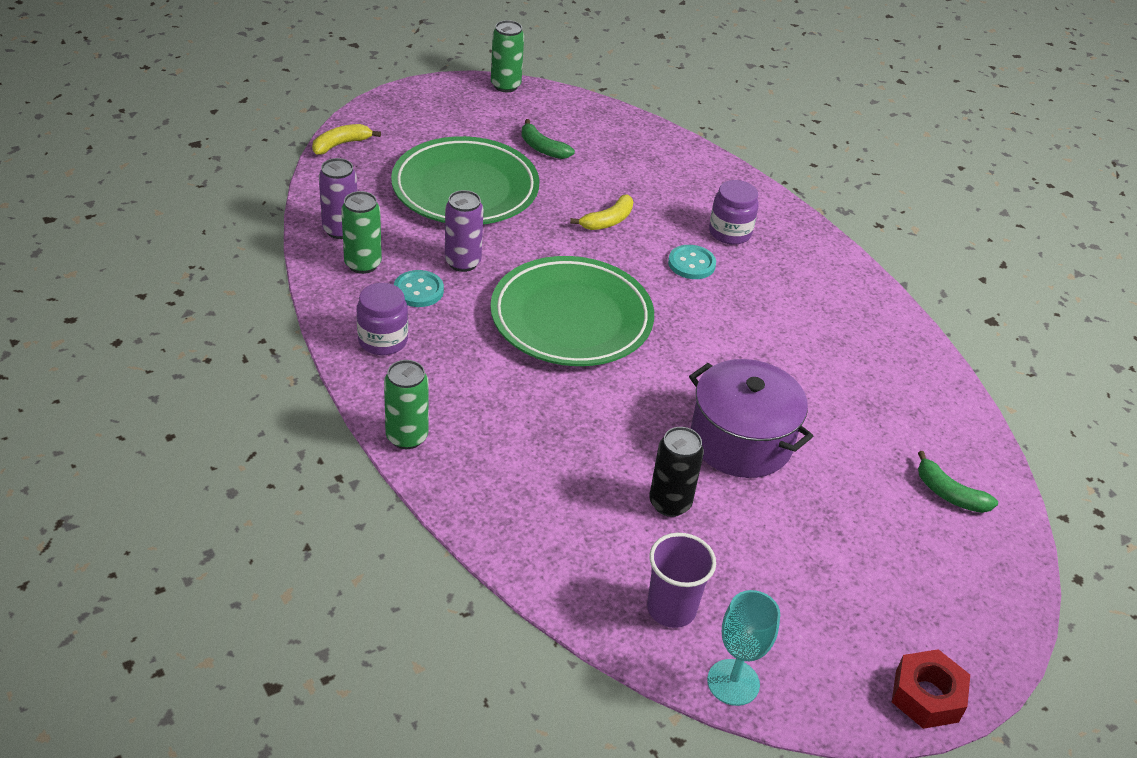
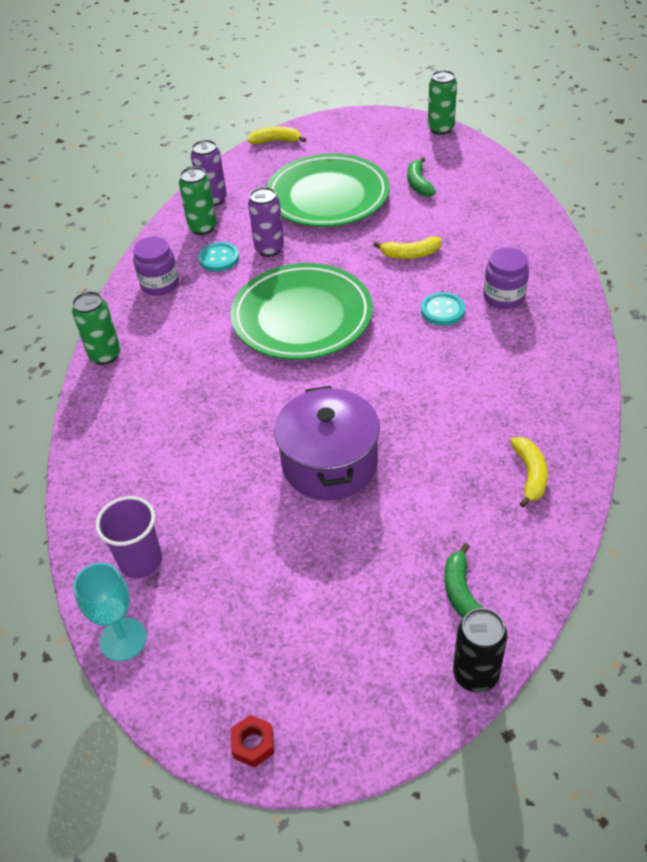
camera: 45 degrees right, 5 degrees up
black can [649,427,704,517] -> black can moved to [453,608,508,693]
red nut [892,649,970,729] -> red nut [230,715,274,768], size x0.62
none -> yellow banana [510,437,548,507]

